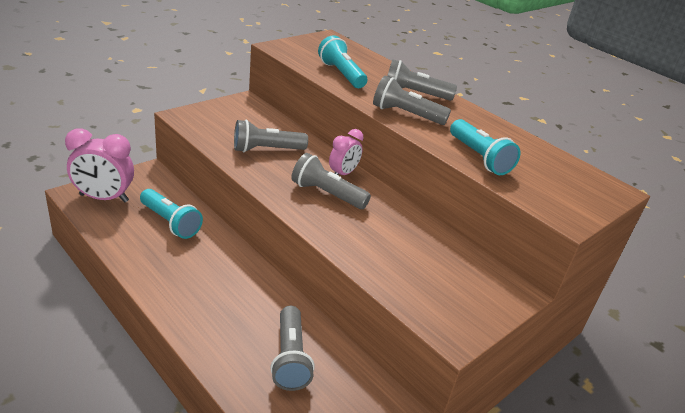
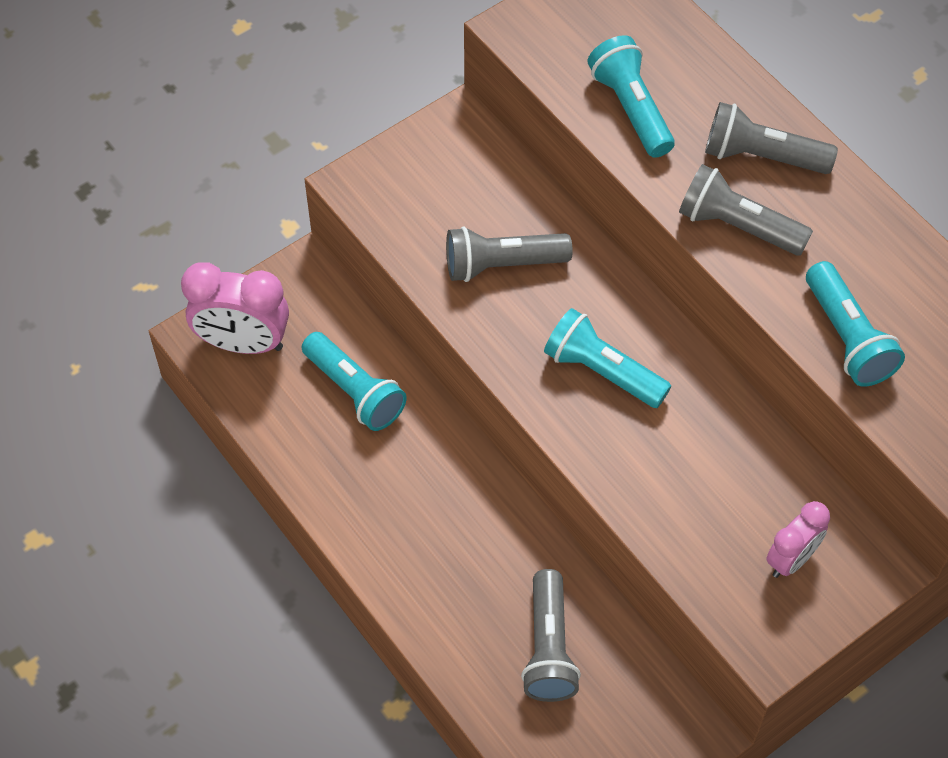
camera: 10 degrees right, 25 degrees up
grey flashlight [292,153,371,209] -> turquoise flashlight [544,308,671,408]
pink clock [329,129,363,175] -> pink clock moved to [766,501,830,578]

